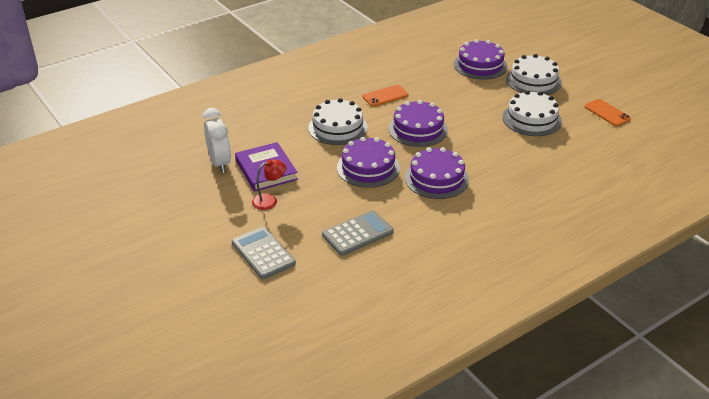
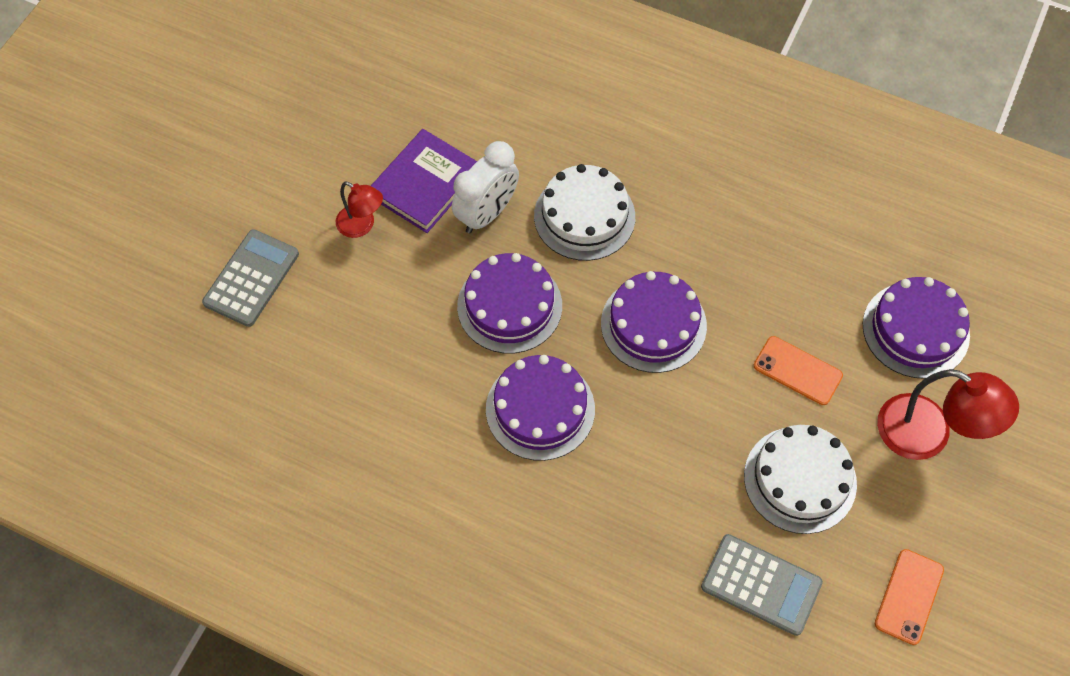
camera: 60 degrees right, 25 degrees up
white clock [203,108,231,173] -> white clock moved to [452,141,519,233]
grey calculator [322,210,394,256] -> grey calculator moved to [701,534,823,636]
orange phone [363,85,409,107] -> orange phone moved to [754,336,843,405]
white cake [506,54,562,95] -> red lamp [877,369,1019,460]

